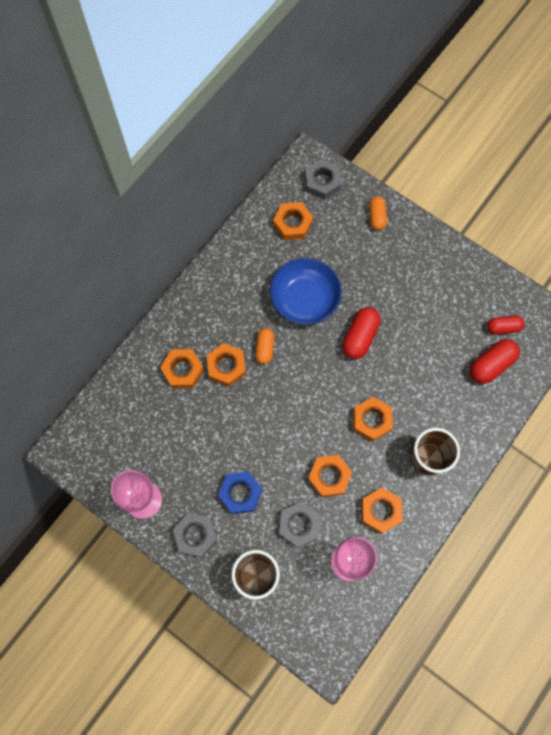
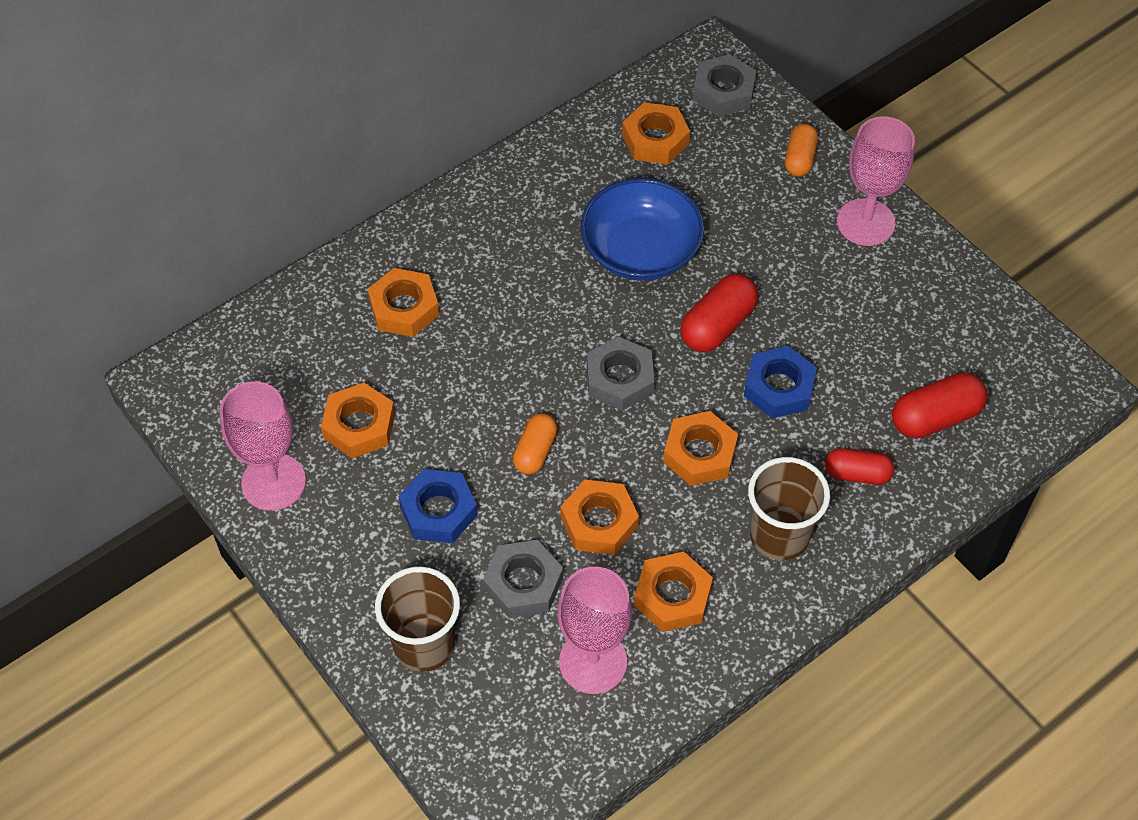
camera: 15 degrees right, 15 degrees down
grey nut [173,513,218,557] -> grey nut moved to [587,336,654,411]
orange nut [206,343,246,387] -> orange nut moved to [321,383,395,459]
orange capsule [255,328,274,364] -> orange capsule moved to [513,413,557,474]
red capsule [487,316,525,335] -> red capsule moved to [825,448,894,485]
none -> blue nut [744,346,817,419]
none -> pink goblet [837,116,915,246]

